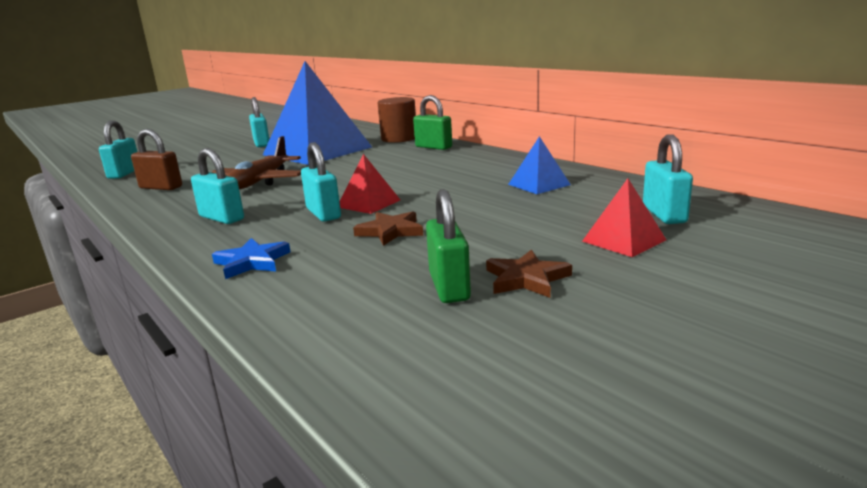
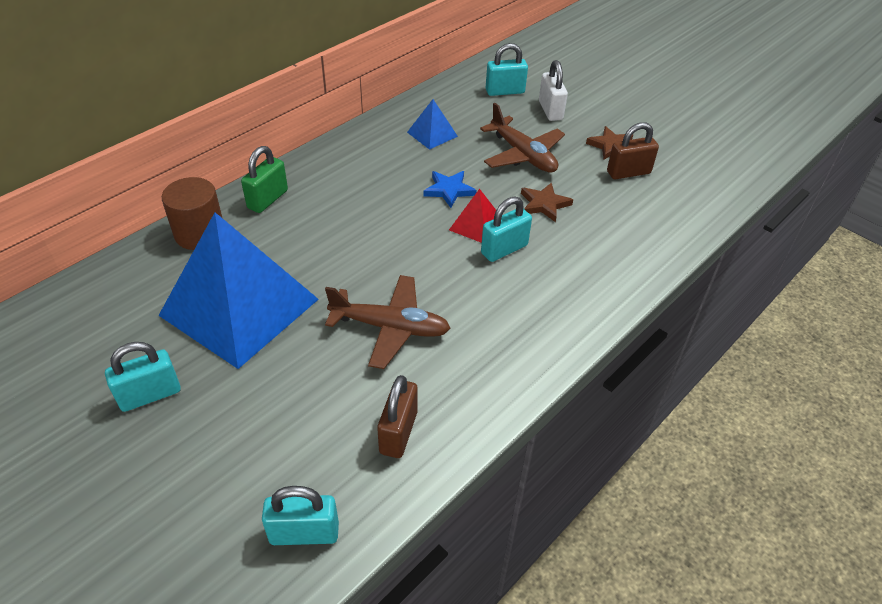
camera: 100 degrees left, 25 degrees up
turquoise padlock [191,148,244,224] -> none
blue star [212,238,291,279] -> blue star moved to [423,171,477,208]
green padlock [426,189,471,303] -> brown padlock [607,122,659,179]
red pyramid [582,179,666,257] -> white padlock [539,60,568,121]
none -> brown plane [480,103,565,173]

